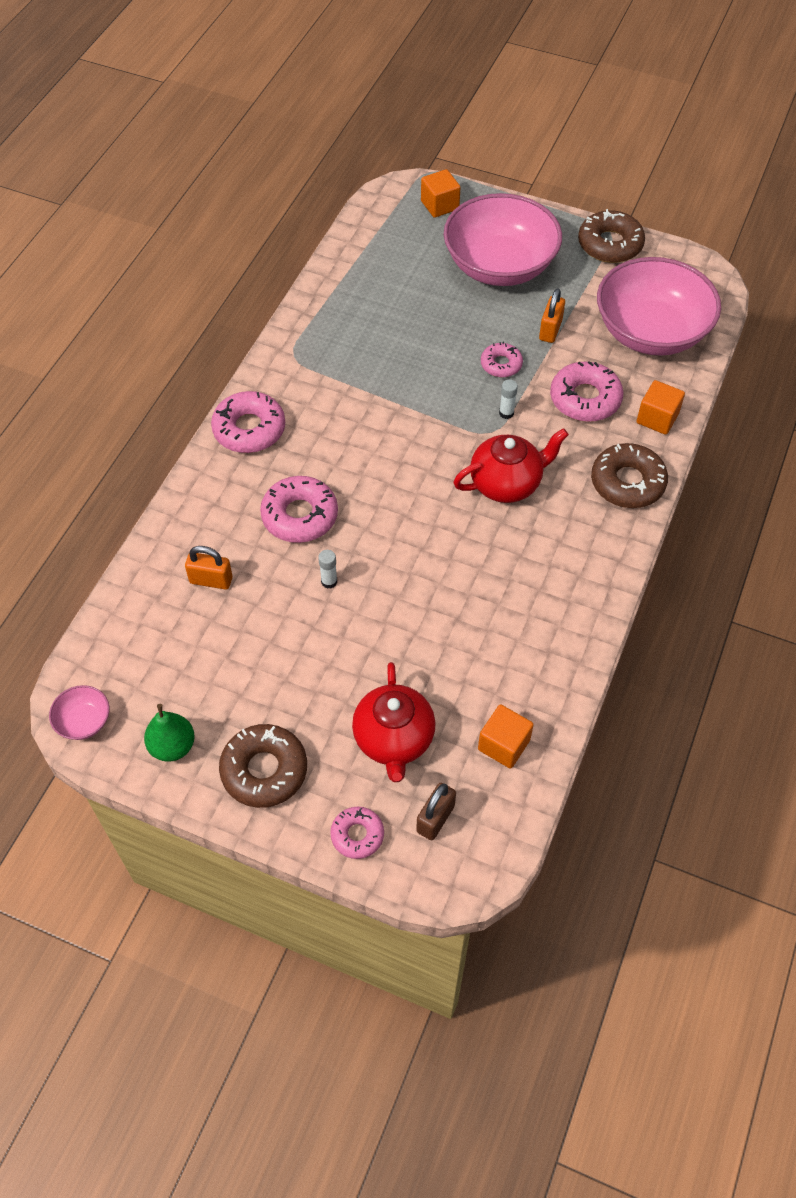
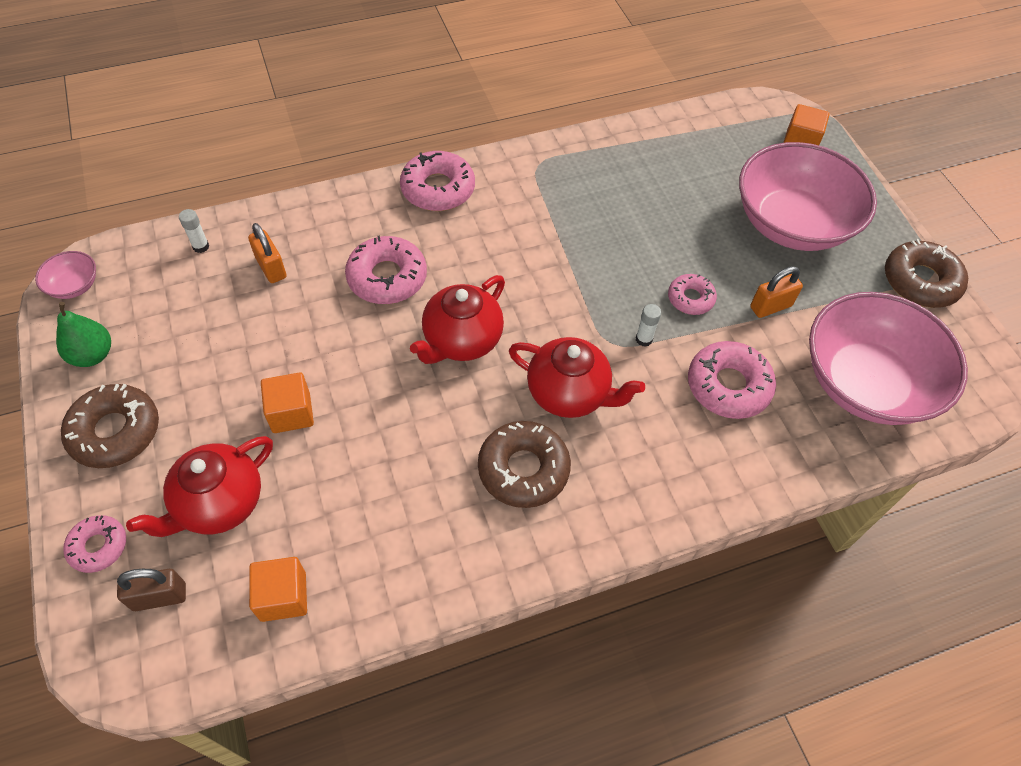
camera: 45 degrees right, 0 degrees up
white glue stick [318,550,337,589] -> white glue stick moved to [179,209,209,253]
brown donut [591,443,668,508] -> brown donut moved to [478,421,571,508]
orange cube [637,380,685,435] -> orange cube moved to [261,372,314,433]
none -> red teapot [410,275,505,364]

